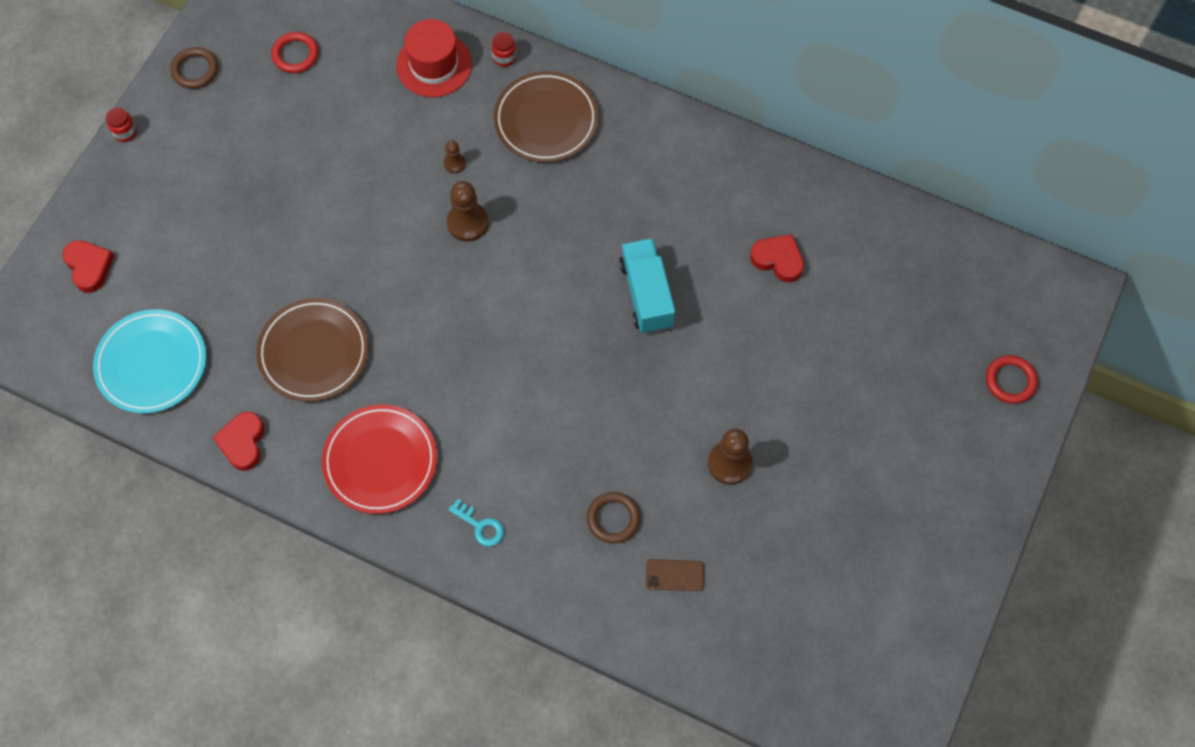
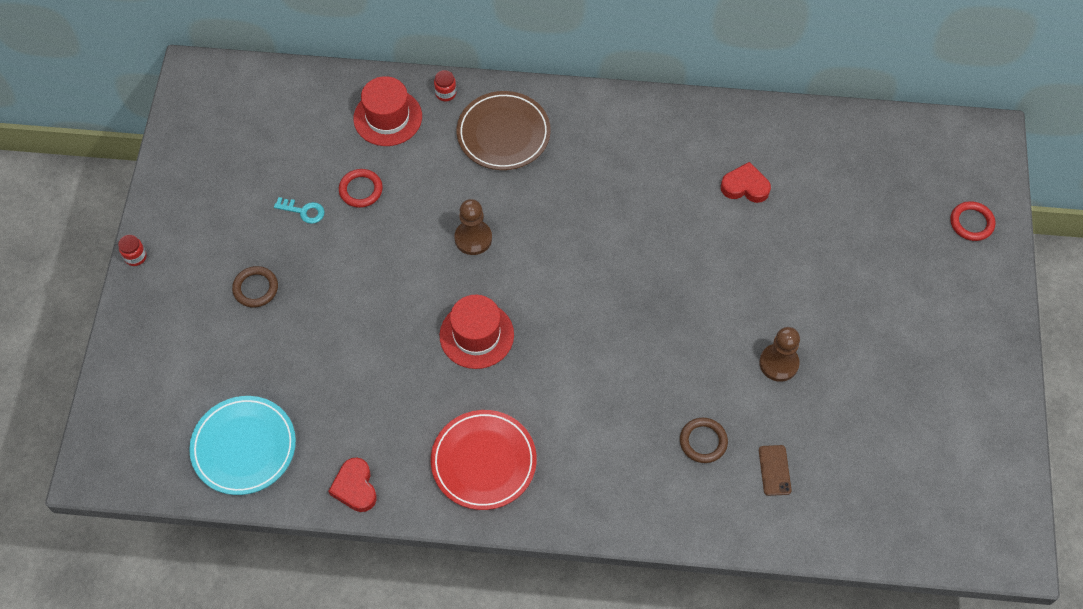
camera: 20 degrees left, 5 degrees down
red heart [62,240,114,293] -> none
brown ring [171,47,218,89] -> brown ring moved to [232,266,278,308]
brown plate [256,298,369,402] -> none
red ring [271,32,319,73] -> red ring moved to [339,169,383,208]
brown pawn [444,140,466,173] -> none
turquoise key [449,499,504,547] -> turquoise key moved to [274,197,325,224]
turquoise truck [619,238,675,333] -> none
brown phone [646,559,704,591] -> brown phone turned 75 degrees counterclockwise [759,445,791,496]
none -> red hat [440,295,514,369]

